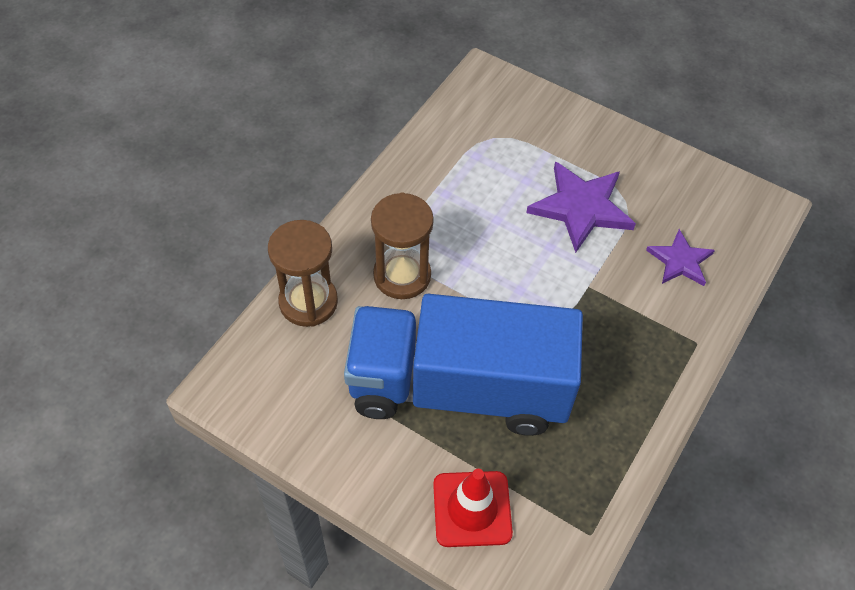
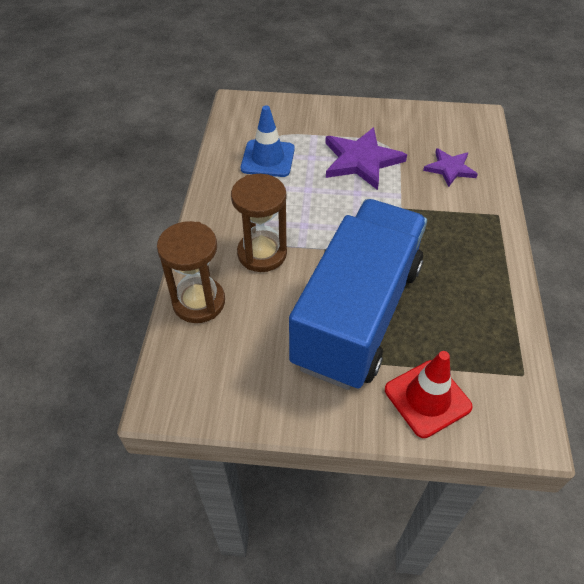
camera: 25 degrees left, 5 degrees down
blue truck [344,294,583,436] -> blue truck turned 135 degrees clockwise [289,199,427,390]
none -> blue traffic cone [241,105,295,177]

